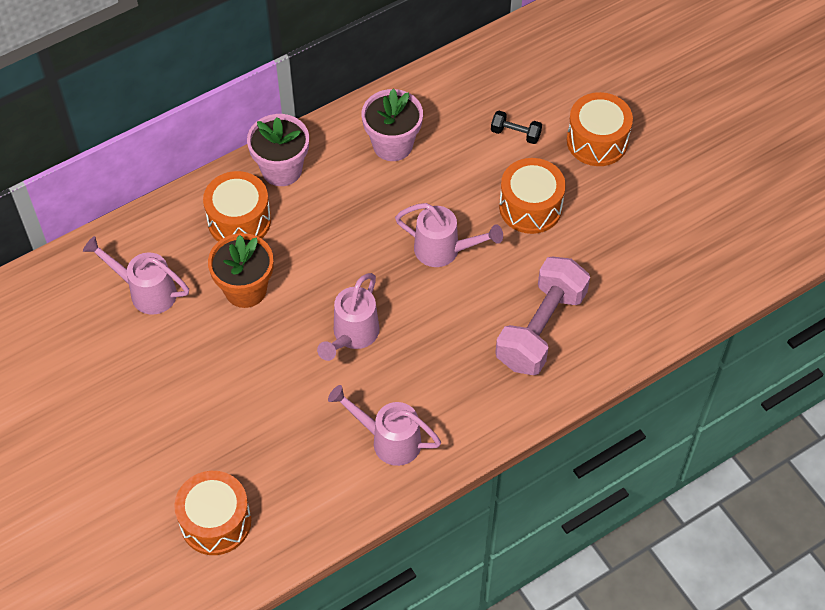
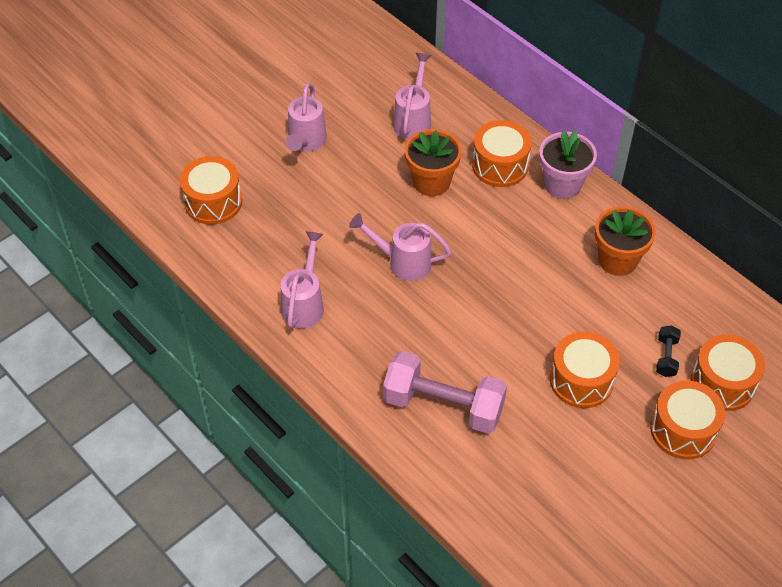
camera: 80 degrees right, 5 degrees down
pink flower pot [362,89,423,161] -> orange flower pot [595,206,656,276]
pink watering can [395,203,503,267] -> pink watering can moved to [286,83,327,151]
none -> orange drum [691,334,765,411]

